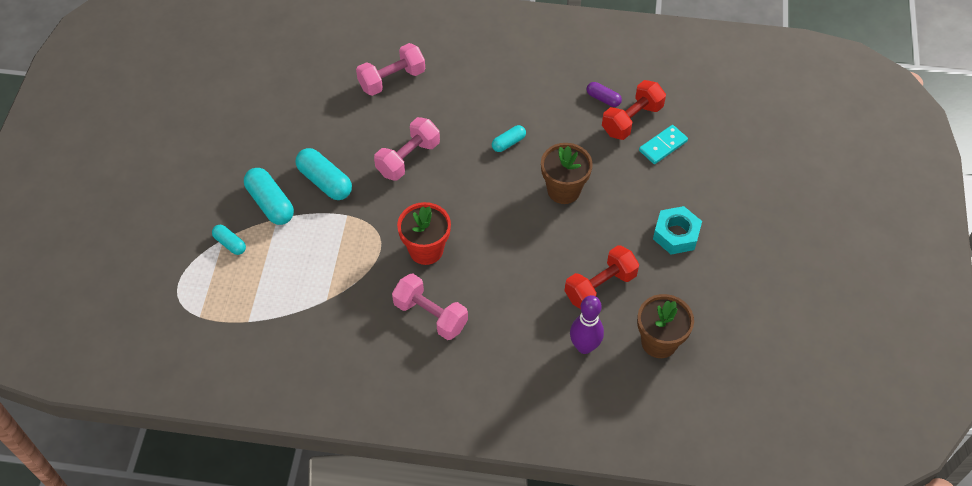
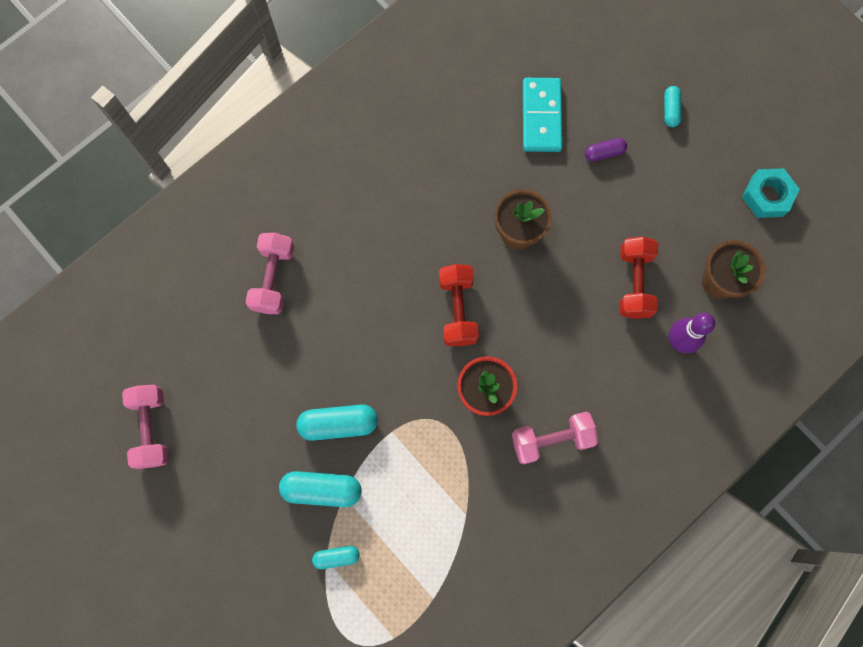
camera: 50 degrees left, 20 degrees up
pink dumbbell [374,117,440,181] -> pink dumbbell moved to [122,385,169,469]
turquoise capsule [492,125,526,152] -> turquoise capsule moved to [664,86,681,127]
purple capsule [587,82,622,107] -> purple capsule moved to [585,138,627,162]
red dumbbell [602,80,666,140] -> red dumbbell moved to [439,264,479,346]
turquoise domino [639,125,688,164] -> turquoise domino [523,78,563,152], size x1.51
turquoise nut [653,206,702,254] -> turquoise nut moved to [742,168,800,218]

